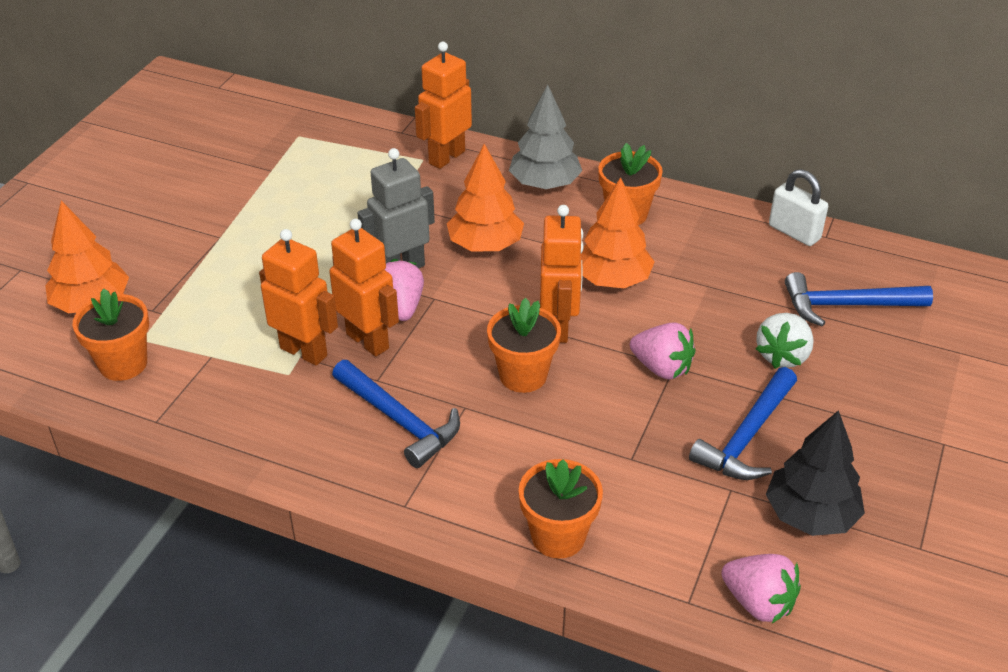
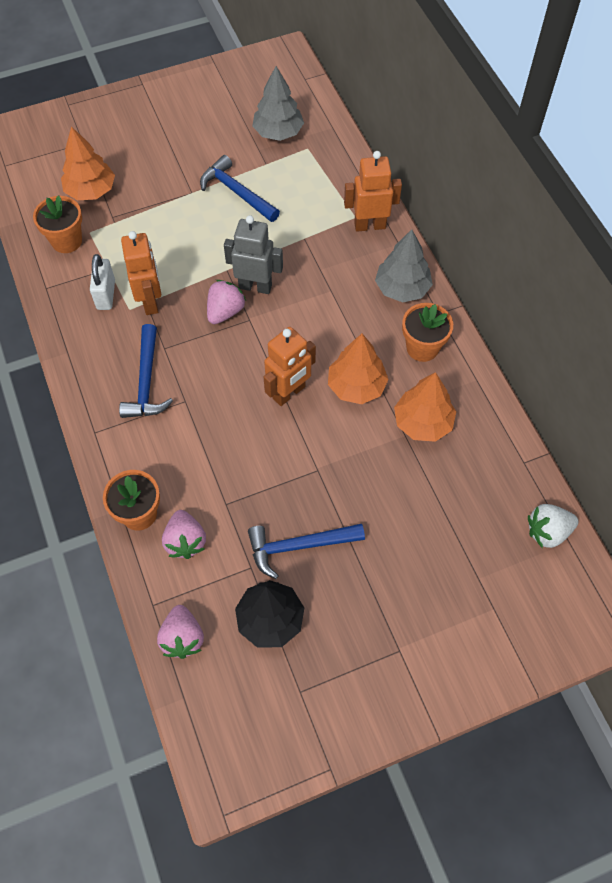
camera: 45 degrees right, 20 degrees up
orange robot [329,219,399,357] -> none
orange tree [447,144,524,251] -> orange tree moved to [394,372,456,442]
orange flower pot [487,298,561,393] -> none
pink strawberry [630,322,696,380] -> pink strawberry moved to [162,510,206,559]
white strawberry [756,313,814,369] -> white strawberry moved to [528,504,579,548]
white padlock [769,169,828,246] -> white padlock moved to [90,254,115,310]
blue hammer [785,272,933,326] -> blue hammer moved to [200,155,280,222]
none -> grey tree [252,66,304,141]

